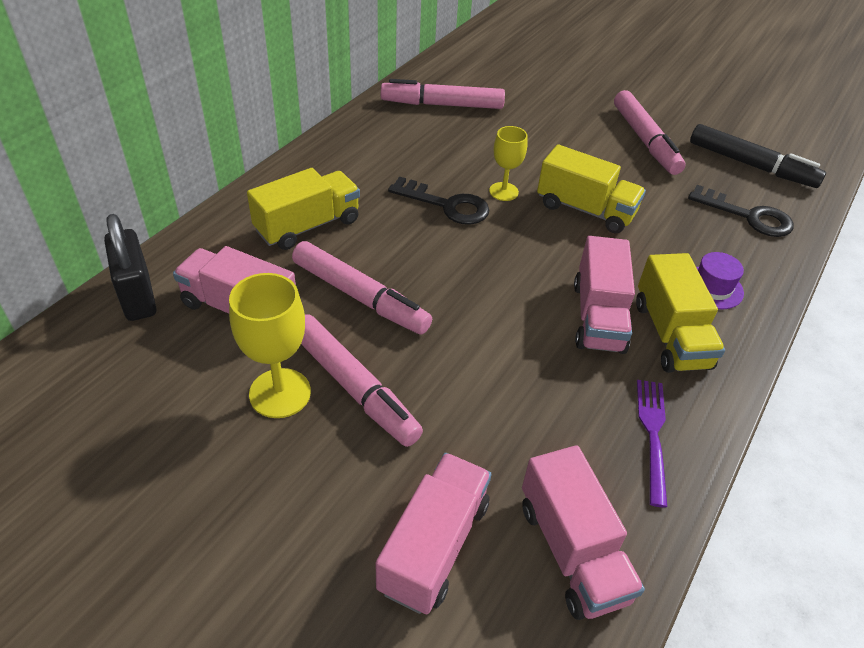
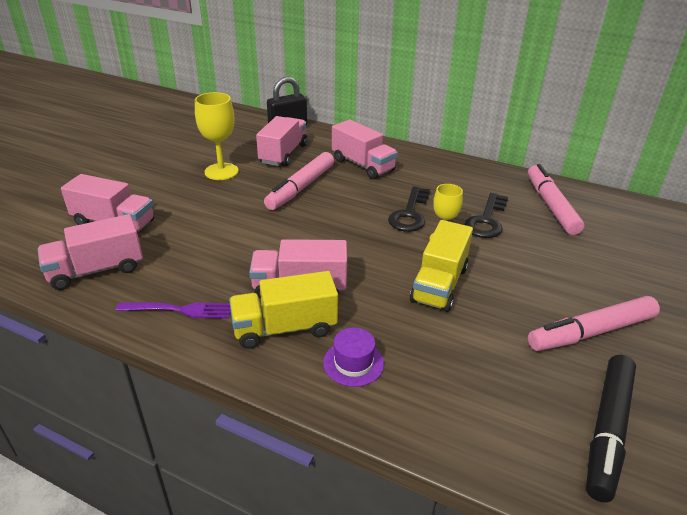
camera: 85 degrees right, 10 degrees down
yellow truck [247,168,360,250] -> pink truck [332,119,398,179]
pink marker [301,314,423,447] -> none
black key [688,185,794,237] -> black key moved to [464,193,508,238]

